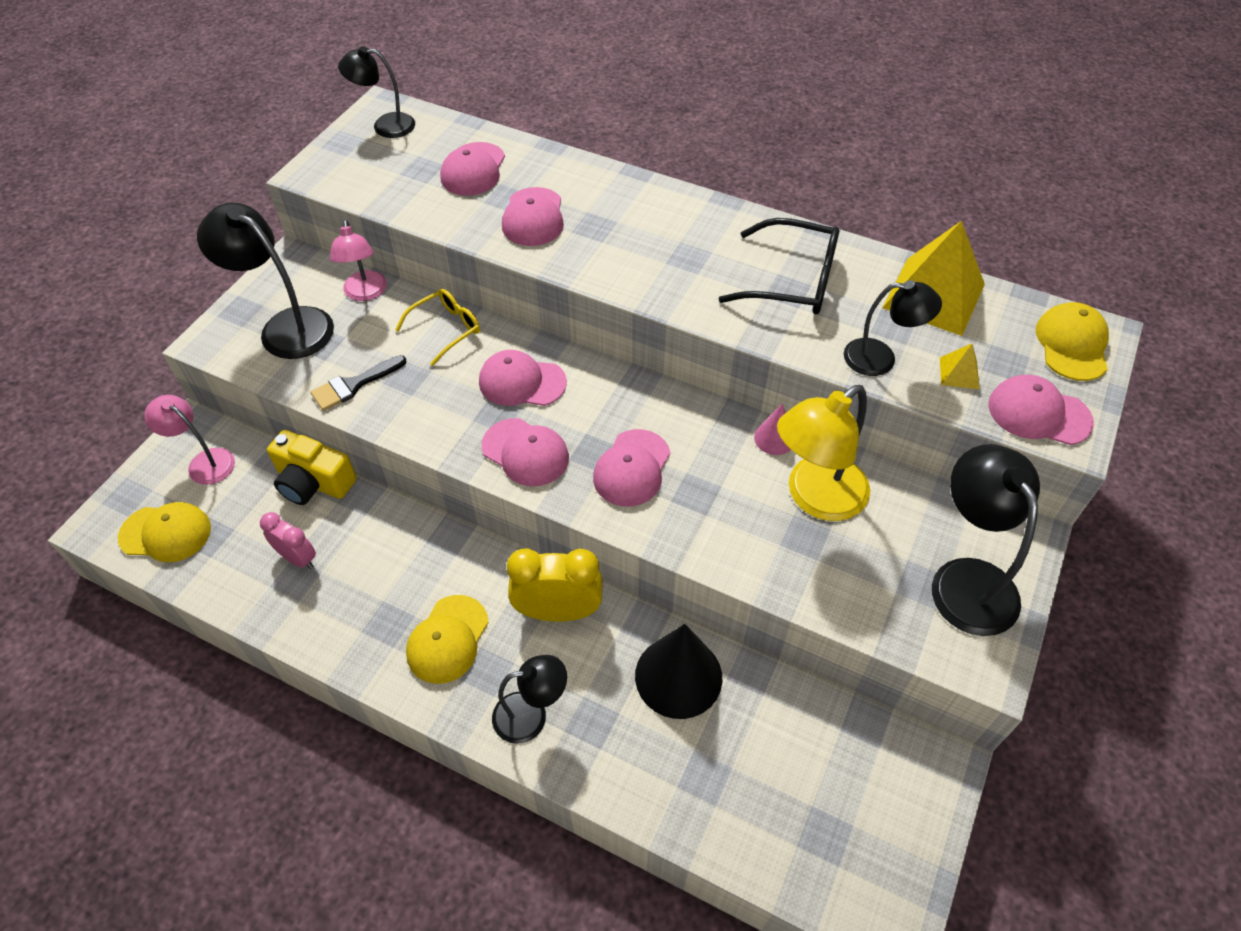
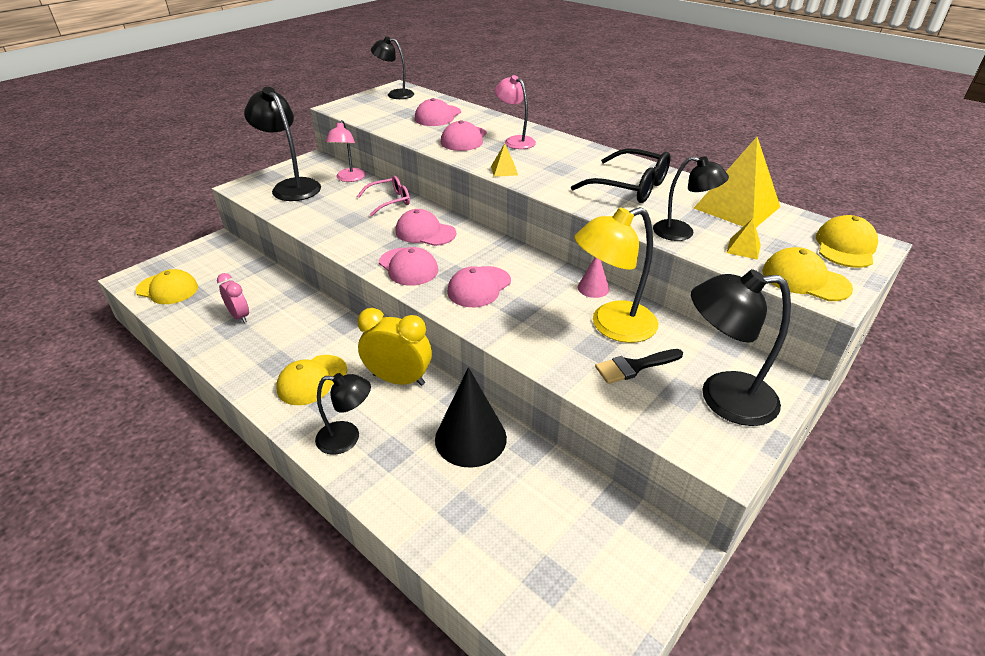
camera: 15 degrees right, 15 degrees down
pink lamp [144,395,235,485] -> pink lamp moved to [495,75,536,149]
yellow camera [267,430,357,505] -> none
black brush [311,355,406,411] -> black brush moved to [595,349,683,384]
yellow glasses [395,289,480,366] -> pink glasses [357,176,410,216]
black lamp [932,444,1040,636] -> black lamp turned 90 degrees counterclockwise [691,269,791,426]
pink cap [989,375,1094,445] -> yellow cap [762,247,853,301]
none -> yellow pyramid [491,144,518,177]

